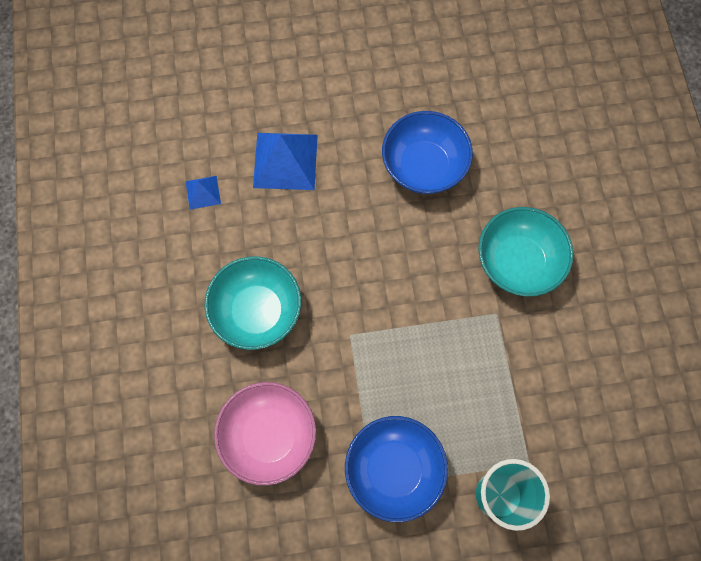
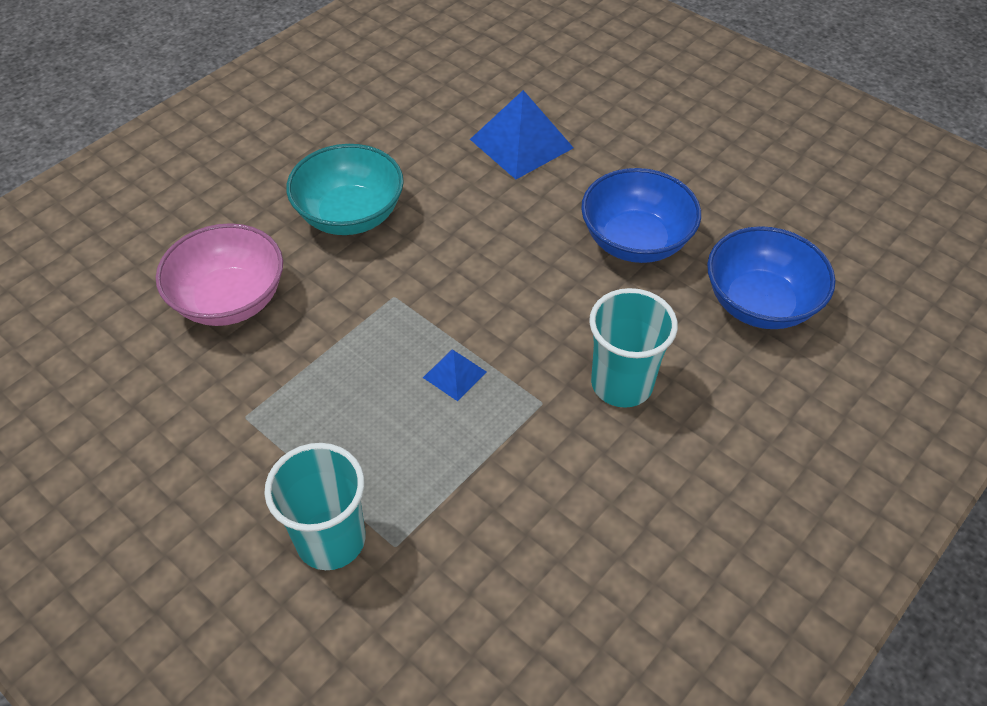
camera: 50 degrees right, 20 degrees down
blue pyramid [186,176,221,210] -> blue pyramid moved to [423,349,487,401]
blue bowl [345,416,448,522] -> blue bowl moved to [707,226,835,329]
turquoise bowl [478,207,574,297] -> turquoise cup [589,288,678,408]

